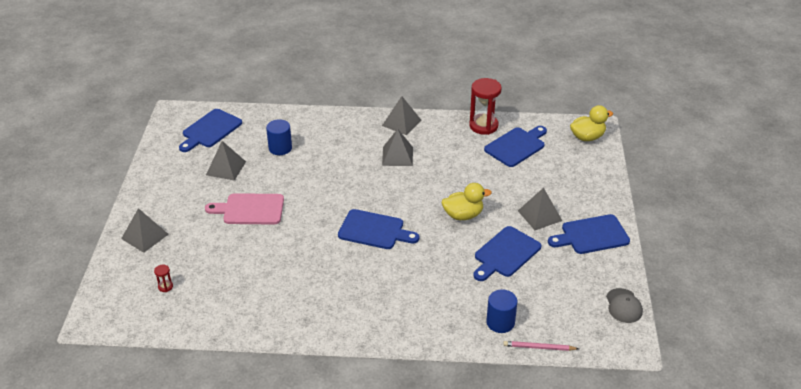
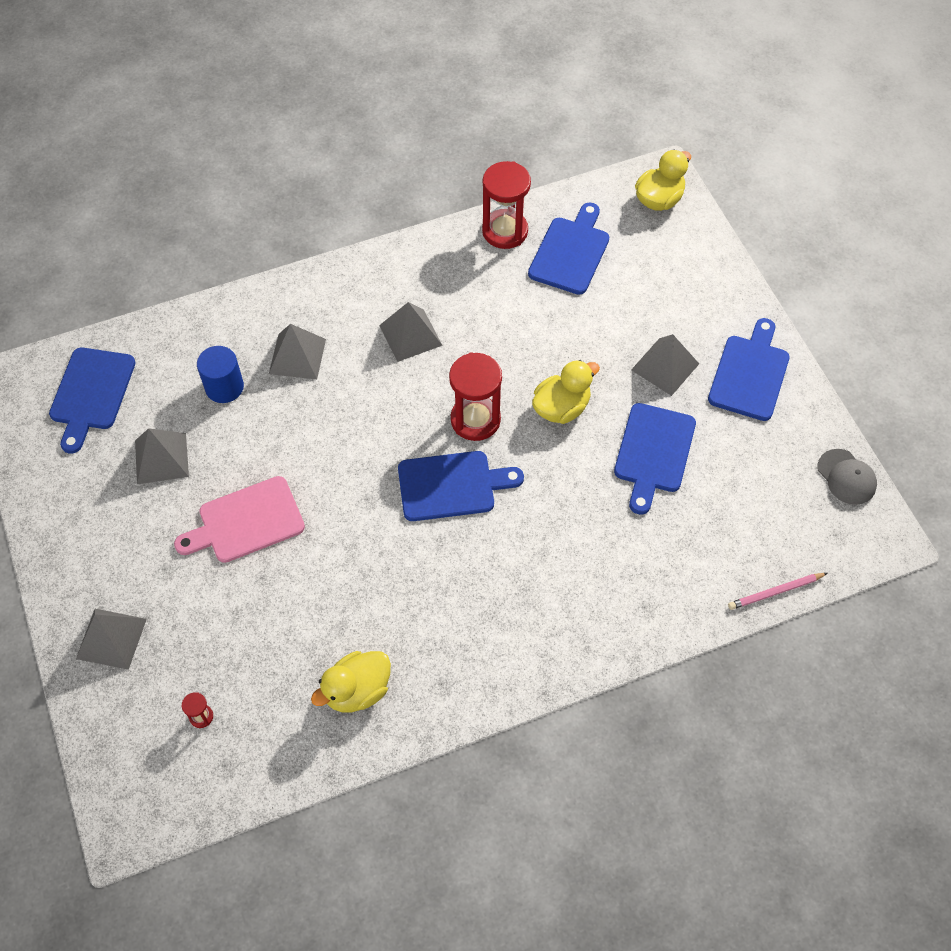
camera: 25 degrees left, 20 degrees up
grey pyramid [382,96,422,135] -> grey pyramid moved to [269,324,326,379]
blue cylinder [486,289,517,333] -> none
blue cutting board [548,214,630,254] -> blue cutting board turned 150 degrees clockwise [708,318,790,421]
none -> yellow duck [311,651,391,713]
none -> red hourglass [449,352,502,441]

